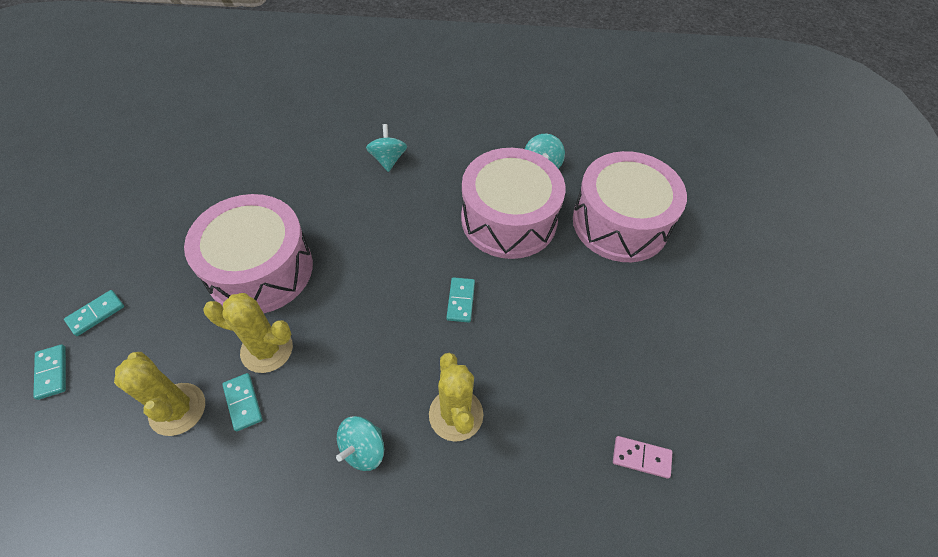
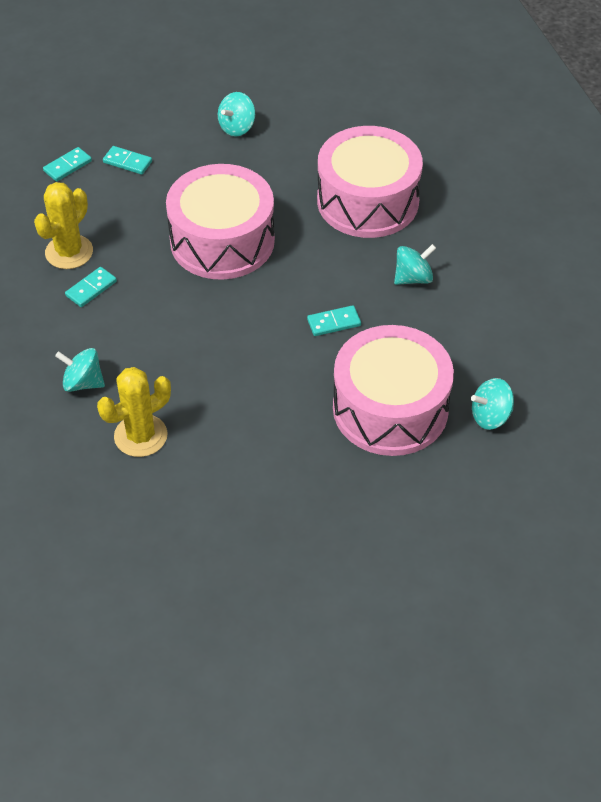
camera: 70 degrees right, 5 degrees down
yellow cactus [203,293,293,373] -> none
turquoise domino [446,277,475,323] -> turquoise domino moved to [307,305,361,336]
pink drum [573,151,687,262] -> pink drum moved to [317,126,423,238]
pink domino [613,436,672,479] -> none
none -> turquoise spinning top [218,92,255,137]

